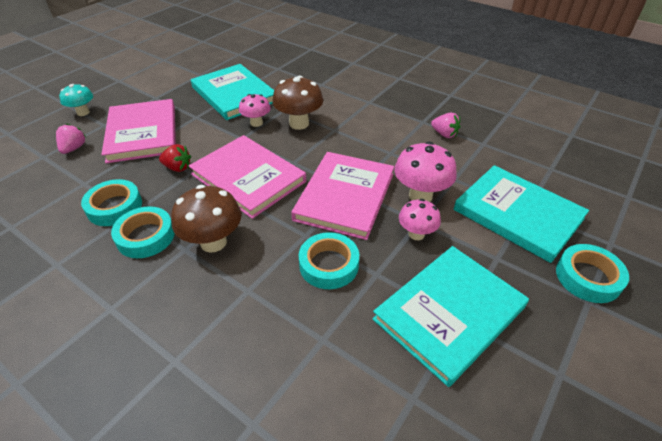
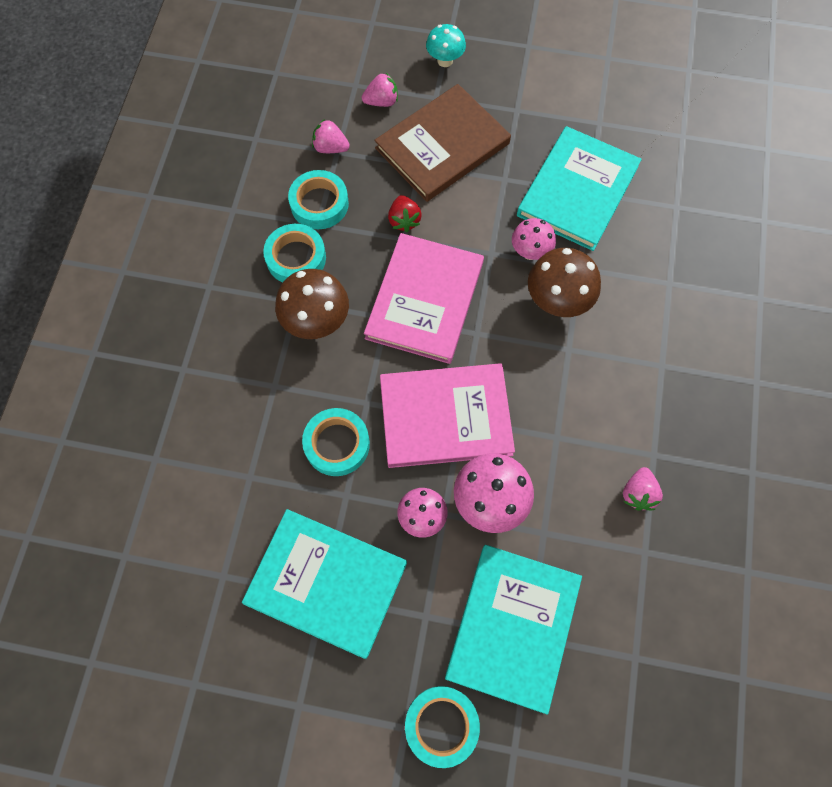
camera: 65 degrees right, 25 degrees up
pink book [101,99,176,163] -> brown book [374,84,511,202]
none -> pink strawberry [312,119,350,153]

